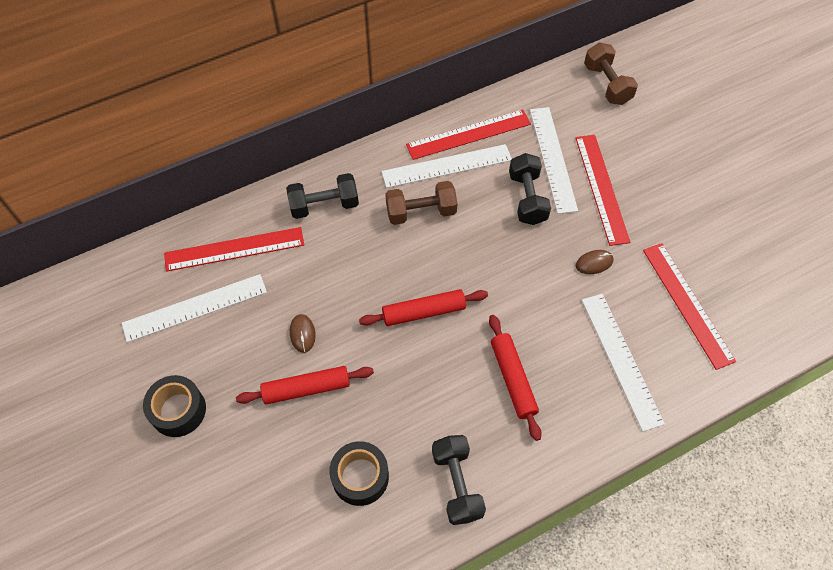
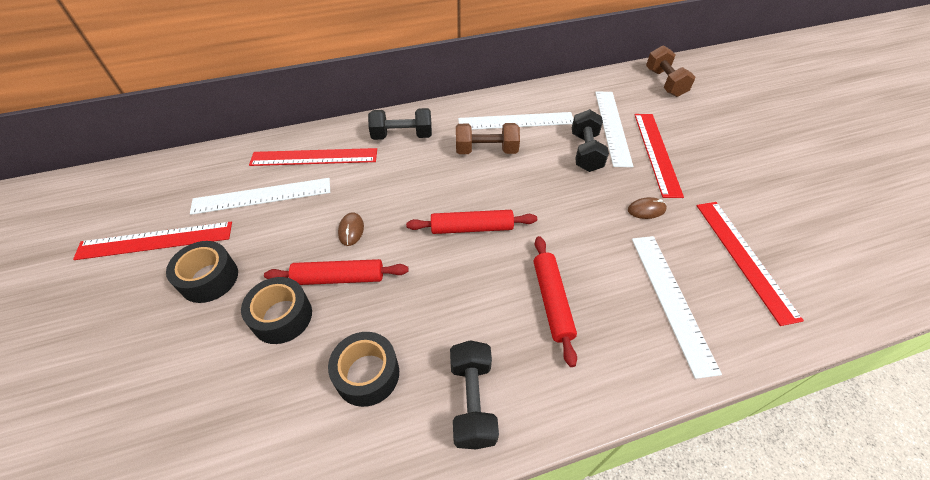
camera: 10 degrees right, 10 degrees down
red ruler [406,109,531,160] -> red ruler moved to [73,222,232,260]
none -> black tape [241,277,312,344]

